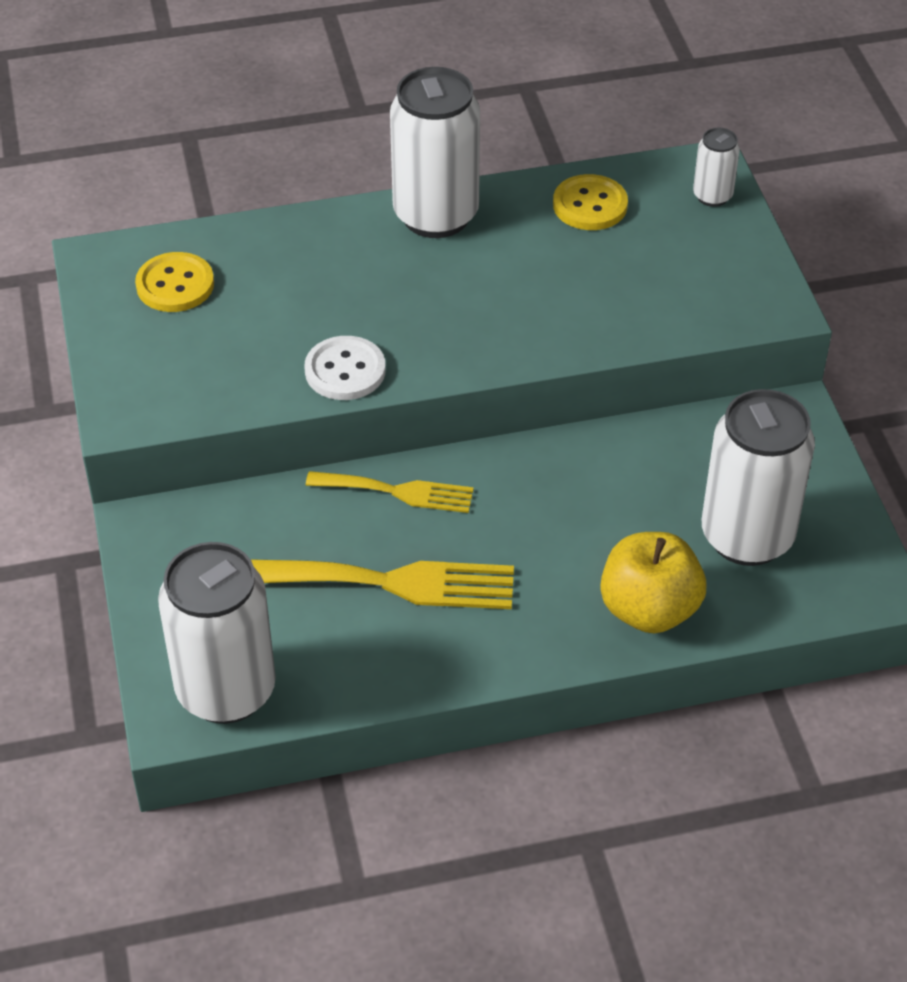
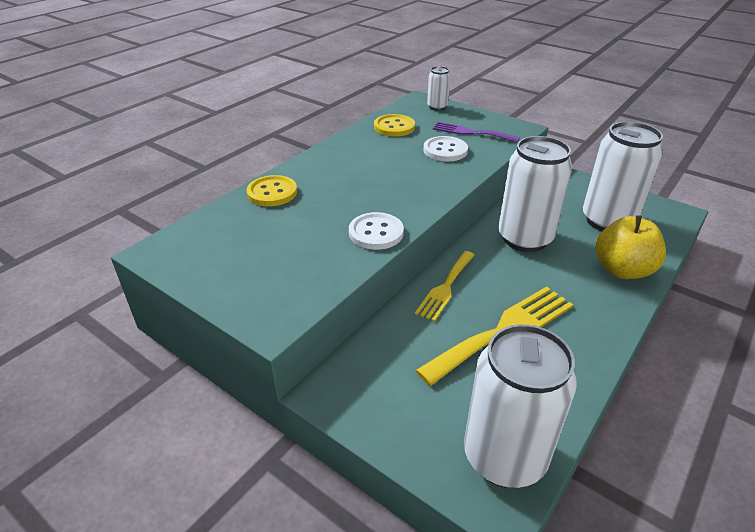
camera: 40 degrees left, 10 degrees down
yellow button [135,252,214,312] -> yellow button moved to [246,175,297,207]
yellow fork [306,471,474,513] -> yellow fork turned 150 degrees clockwise [415,251,475,322]
white can [390,67,480,238] -> white can moved to [498,136,572,252]
none -> white button [423,136,468,162]
none -> purple fork [433,122,520,143]

